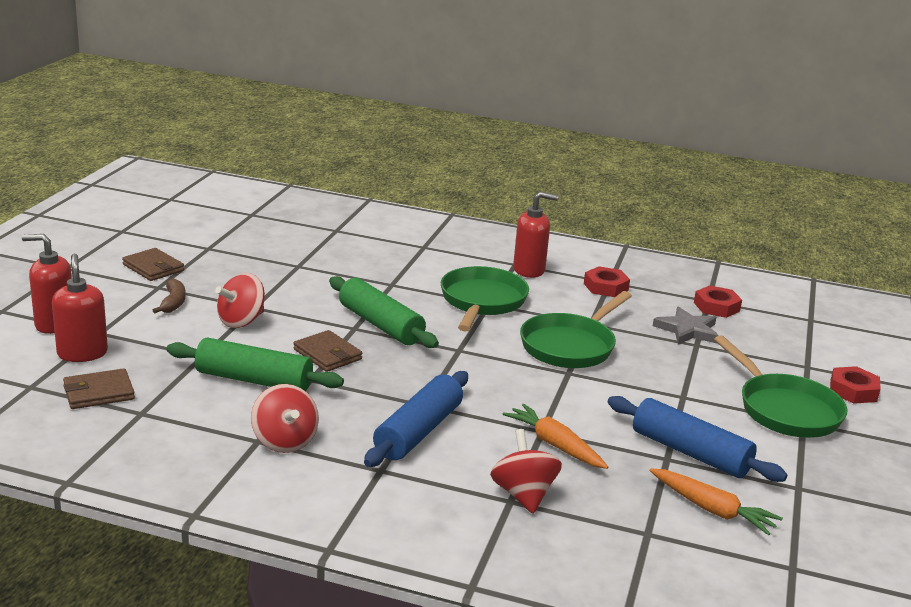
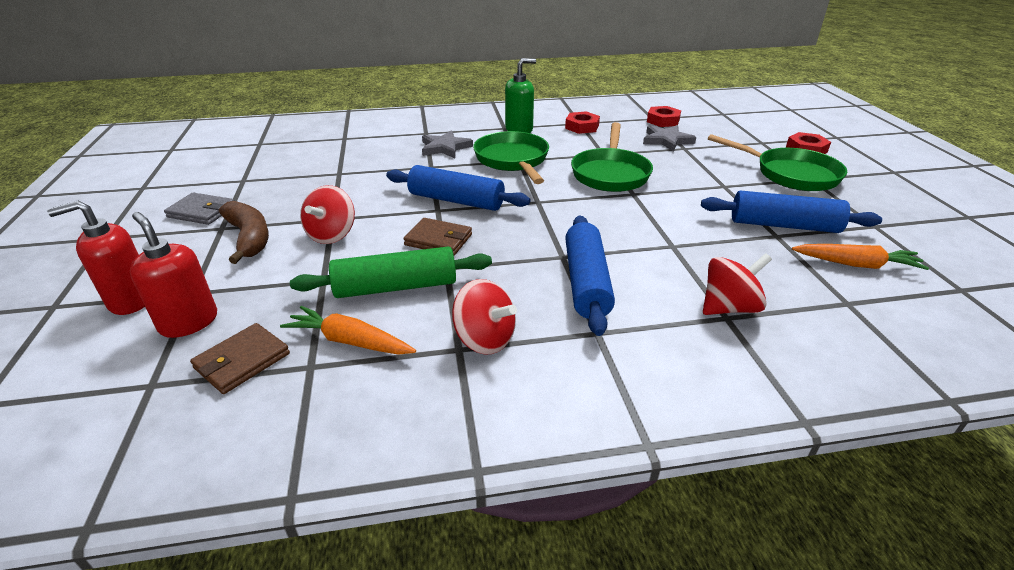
camera: 25 degrees left, 10 degrees up
brown wallet [122,248,184,281] -> grey wallet [164,193,234,225]
brown banana [152,278,186,313] -> brown banana [219,201,269,264], size x1.57
green rolling pin [329,276,439,348] -> blue rolling pin [386,165,530,211]
red spinning top [490,429,562,514] -> red spinning top turned 105 degrees clockwise [703,253,772,315]
orange carrot [503,404,608,469] -> orange carrot moved to [280,306,416,355]
red soap dispenser [513,192,558,278] -> green soap dispenser [505,58,536,133]
none -> grey star [422,130,473,158]

